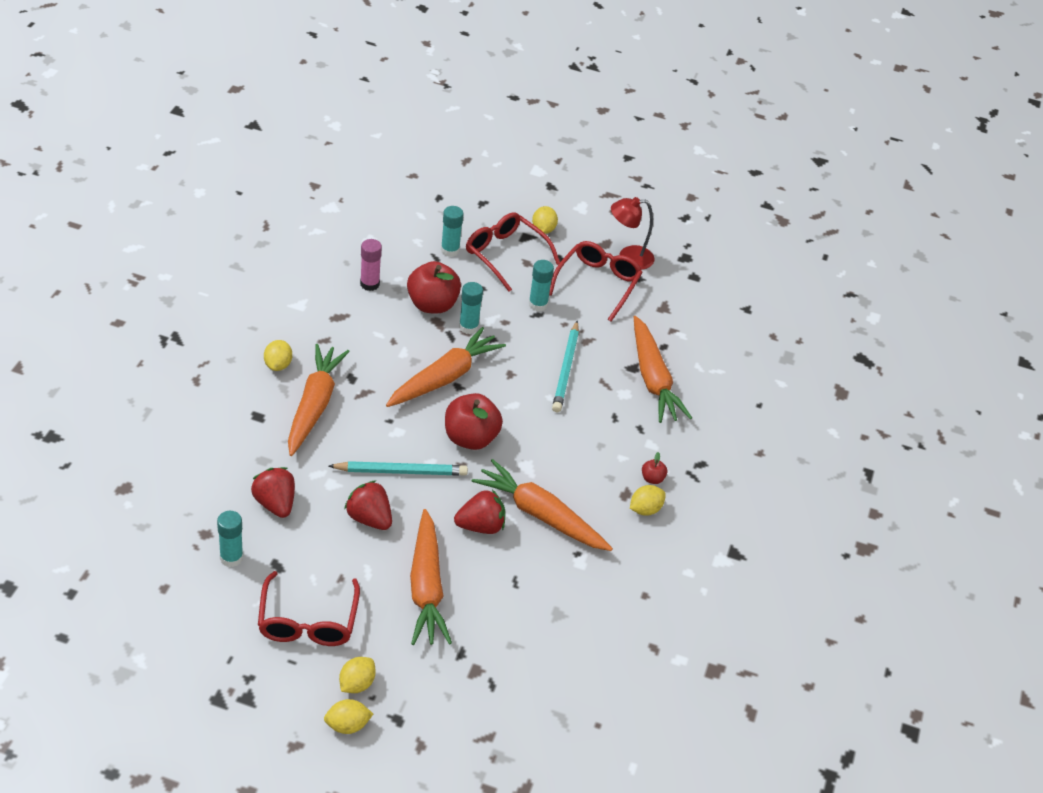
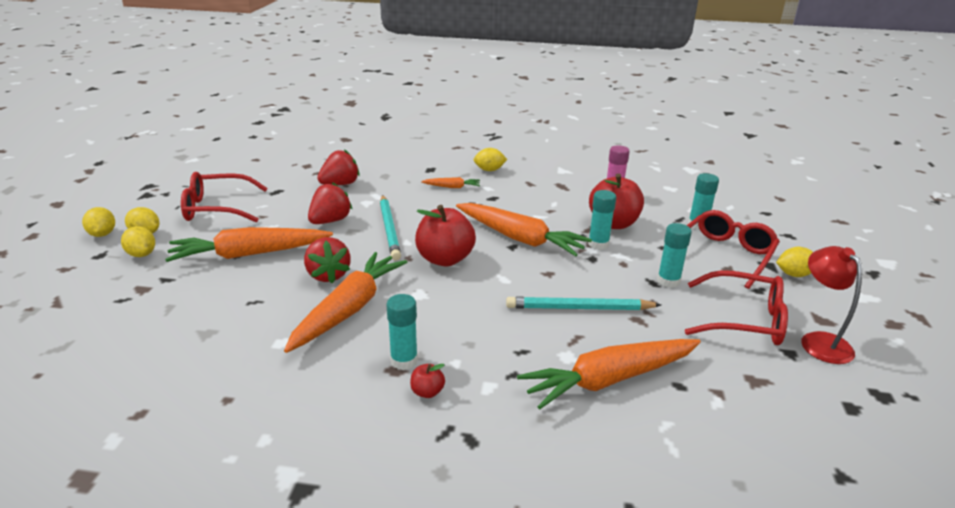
camera: 85 degrees right, 15 degrees down
turquoise glue stick [217,511,243,567] -> turquoise glue stick moved to [386,294,418,370]
orange carrot [288,344,350,456] -> orange carrot [421,177,480,188], size x0.45
yellow lemon [630,485,666,516] -> yellow lemon moved to [121,226,155,257]

